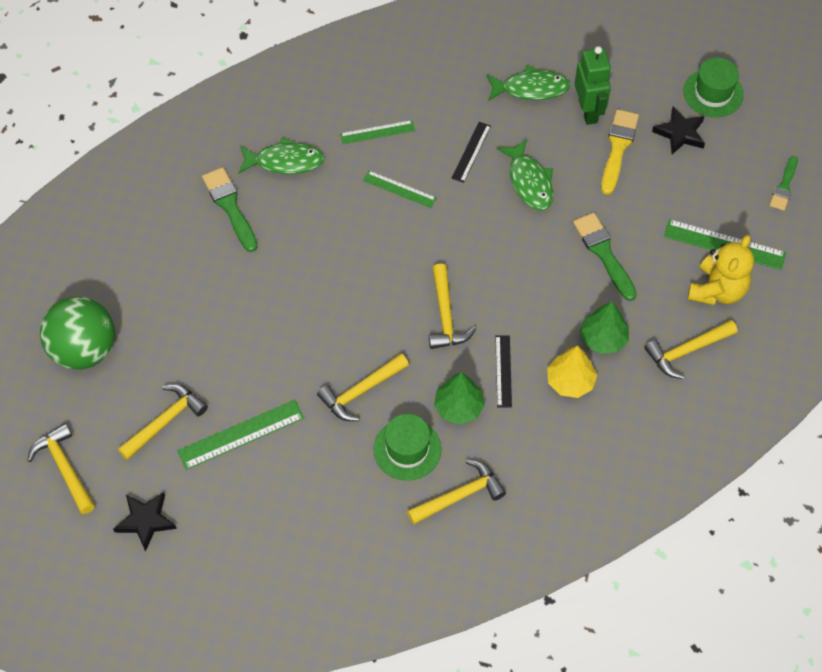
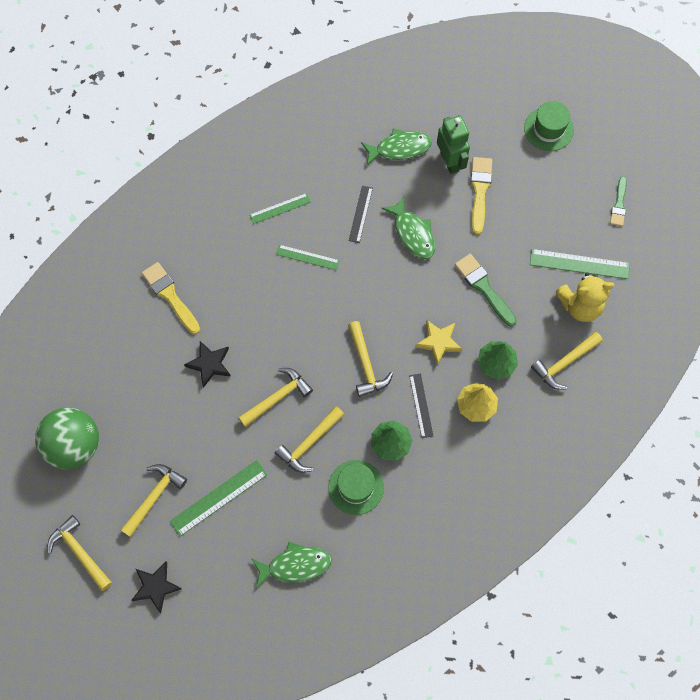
camera: 10 degrees left, 10 degrees up
green brush [202,167,258,252] -> yellow brush [142,262,200,334]
green fish [238,137,324,174] -> green fish moved to [251,542,332,588]
yellow hammer [407,459,506,525] -> yellow hammer moved to [238,368,313,427]
black star [652,107,705,154] -> black star moved to [184,341,231,388]
yellow teddy bear [688,235,754,305] -> yellow teddy bear turned 60 degrees clockwise [555,272,614,322]
none -> yellow star [415,320,463,365]

